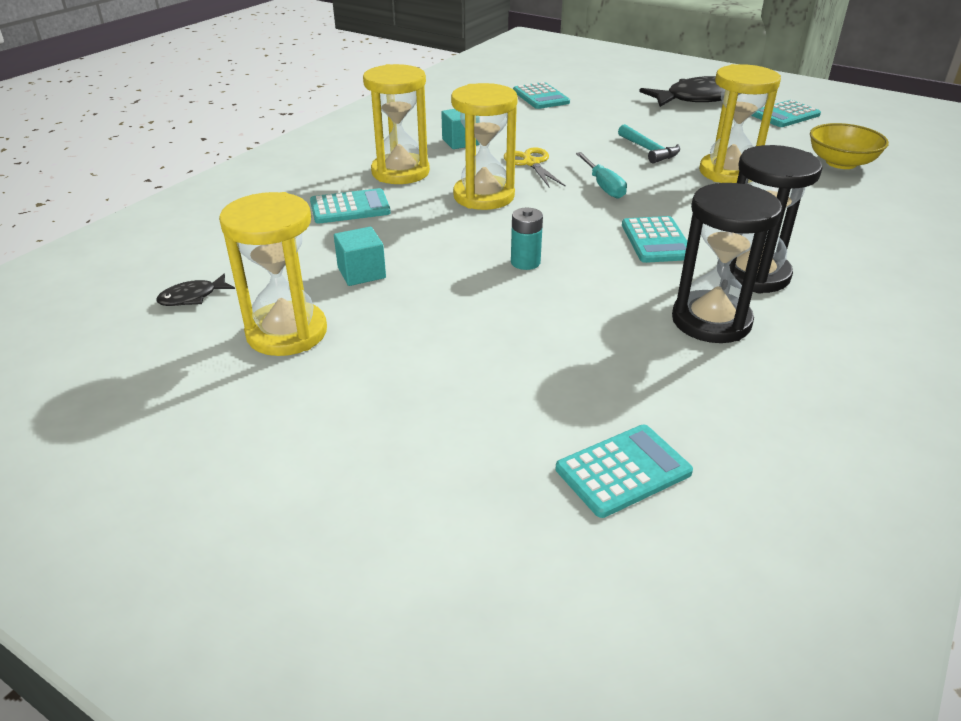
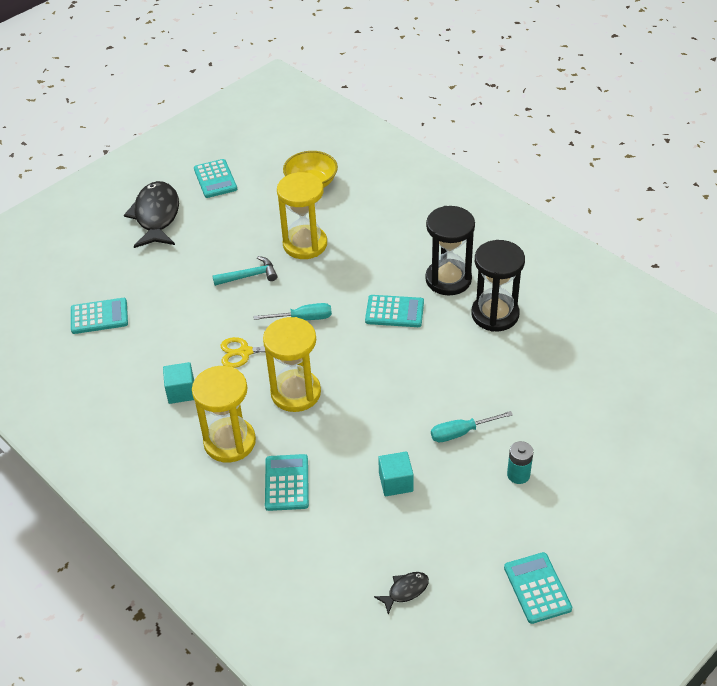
camera: 75 degrees left, 10 degrees up
black fish [156,274,235,306] -> black fish turned 105 degrees counterclockwise [374,572,429,614]
yellow hourglass [219,192,327,356] -> none
turquoise battery [511,208,543,270] -> turquoise battery moved to [507,441,533,484]
turquoise calculator [556,425,693,518] -> turquoise calculator moved to [504,552,572,624]
none -> turquoise screwdriver [431,411,513,442]

